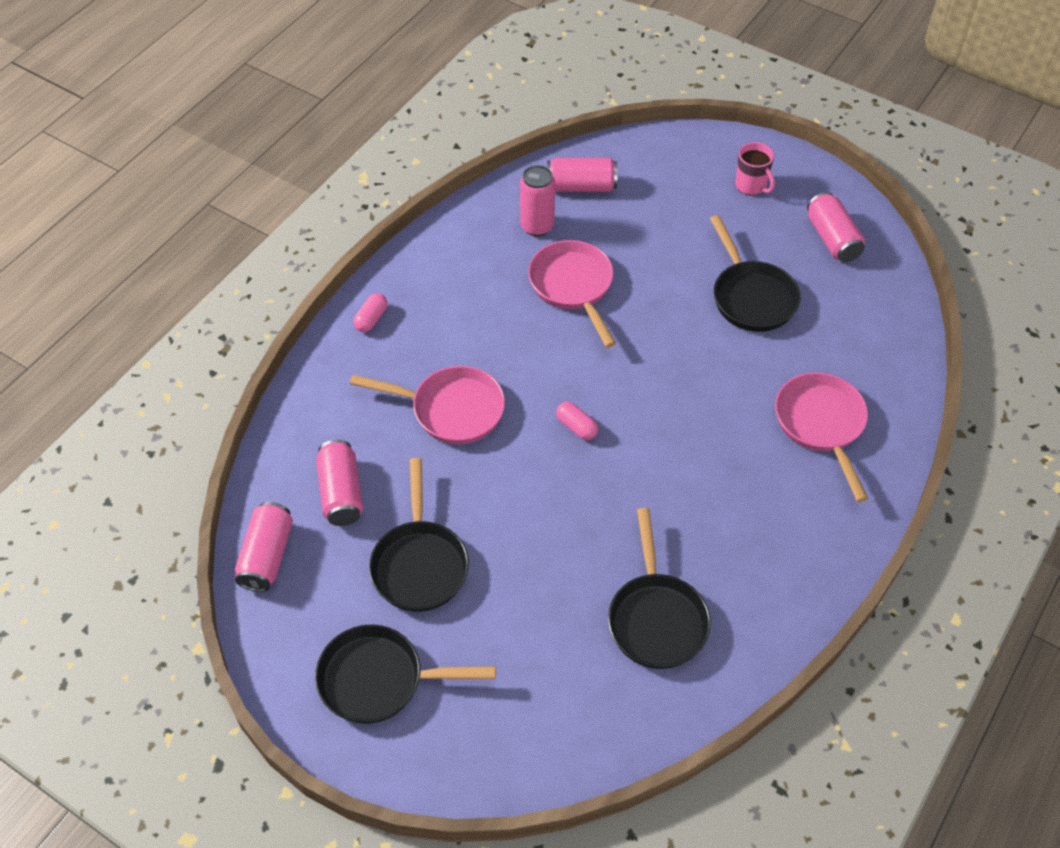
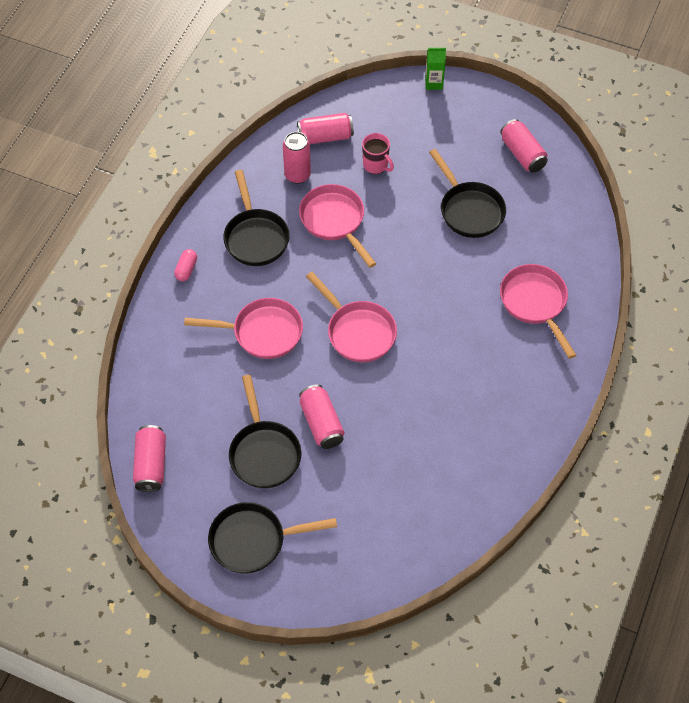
camera: 10 degrees left, 5 degrees up
pink can [316,440,363,526] -> pink can moved to [299,384,344,449]
pink capsule [556,402,598,440] -> pink pan [306,272,397,363]
black pan [608,508,711,669] -> black pan moved to [223,170,290,266]
pink mug [735,142,775,196] -> pink mug moved to [362,133,394,174]
none -> green carton [425,48,446,90]

